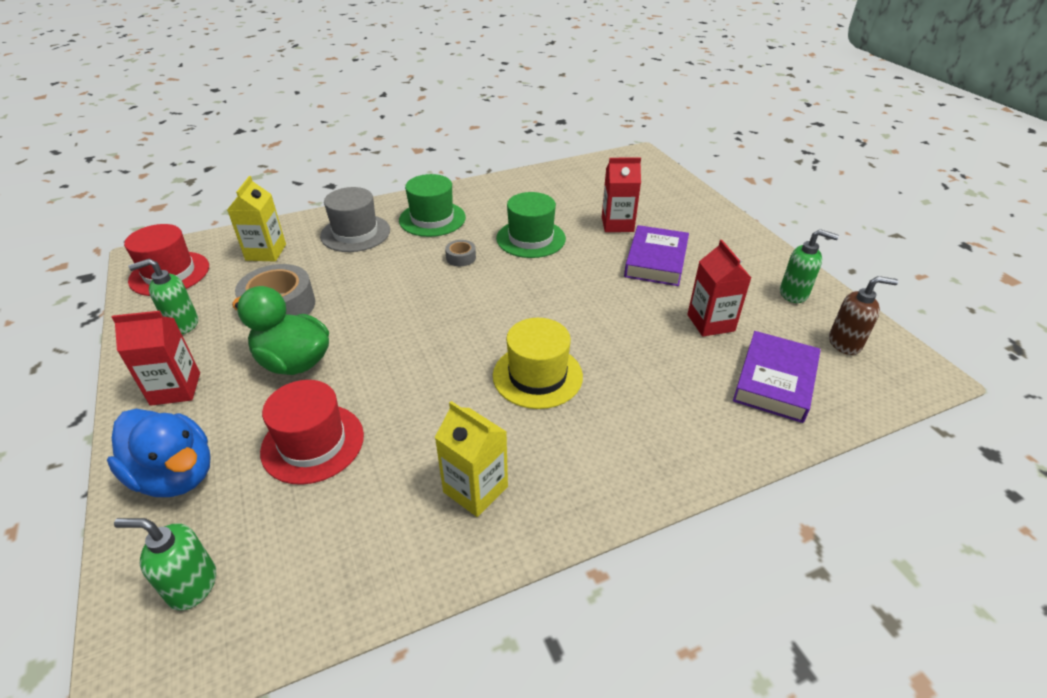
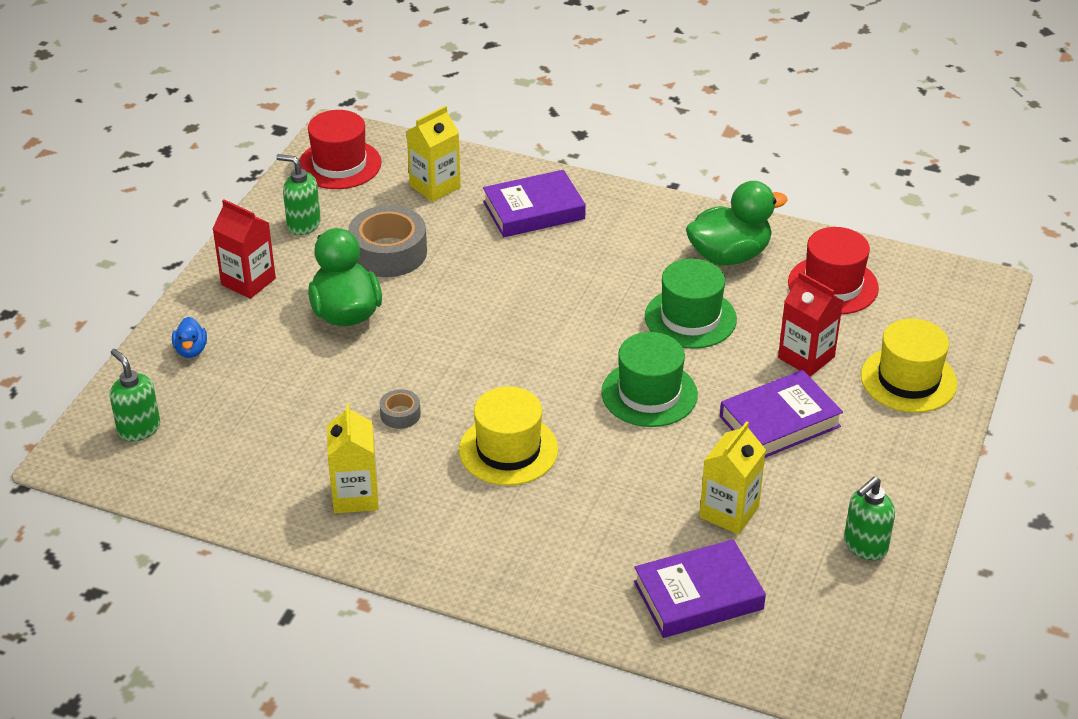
camera: 45 degrees right, 0 degrees up
blue duck [107,409,211,497] -> blue duck [172,317,207,358], size x0.48
red hat [260,380,364,485] -> red hat moved to [788,227,879,314]
grey hat [320,187,390,252] -> purple book [483,170,586,237]
green hat [399,174,466,237] -> green hat moved to [601,332,698,427]
grey tape [445,240,476,266] -> grey tape moved to [380,389,421,429]
red carton [687,240,751,337] -> yellow carton [699,421,766,535]
green soap dispenser [780,229,839,303] -> green soap dispenser turned 75 degrees clockwise [844,477,895,560]
brown soap dispenser [829,276,898,355] -> none
none -> green duck [686,181,788,265]
none -> yellow hat [861,319,957,413]

